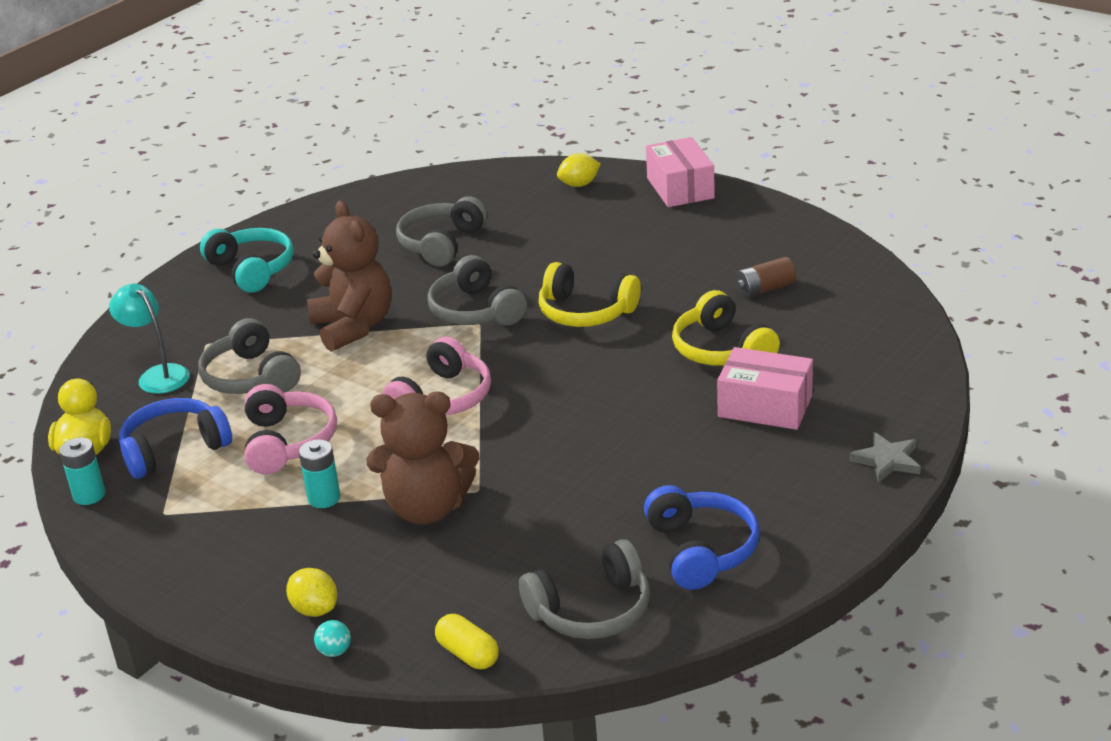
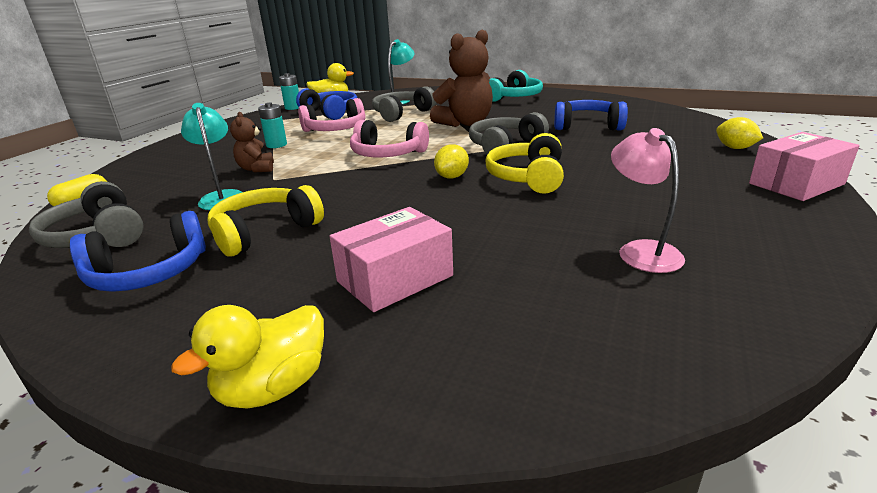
camera: 75 degrees right, 5 degrees down
yellow lemon [286,568,337,617] -> yellow lemon moved to [434,144,469,178]
turquoise ball [314,620,351,657] -> none
brown teddy bear [367,392,479,525] -> brown teddy bear [230,112,274,173], size x0.53
grey headphones [396,196,487,267] -> blue headphones [554,100,628,130]
yellow headphones [672,290,780,366] -> yellow headphones moved to [207,185,324,256]
pink box [717,347,813,430] -> pink box turned 45 degrees clockwise [329,207,453,312]
brown battery [736,257,796,298] -> pink lamp [611,128,685,273]
grey star [849,432,921,483] -> yellow duck [171,305,324,409]
none -> turquoise lamp [181,103,242,210]

